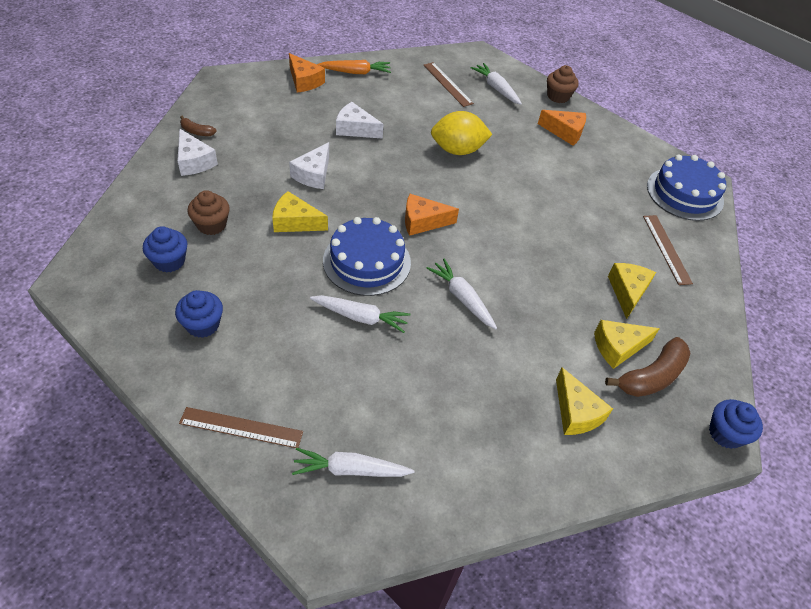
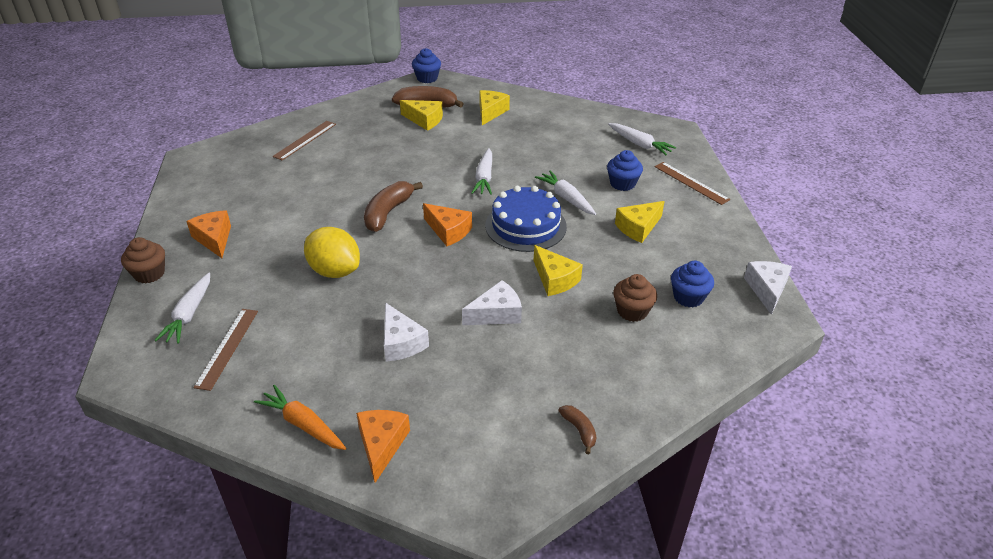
camera: 135 degrees left, 10 degrees down
blue cupcake [175,290,223,338] -> blue cupcake moved to [607,150,643,191]
white cheese [177,128,218,176] -> white cheese moved to [744,261,792,315]
yellow cheese [608,263,656,319] -> yellow cheese moved to [615,201,665,243]
blue cake [647,154,726,221] -> none
none -> brown banana [364,181,423,232]

